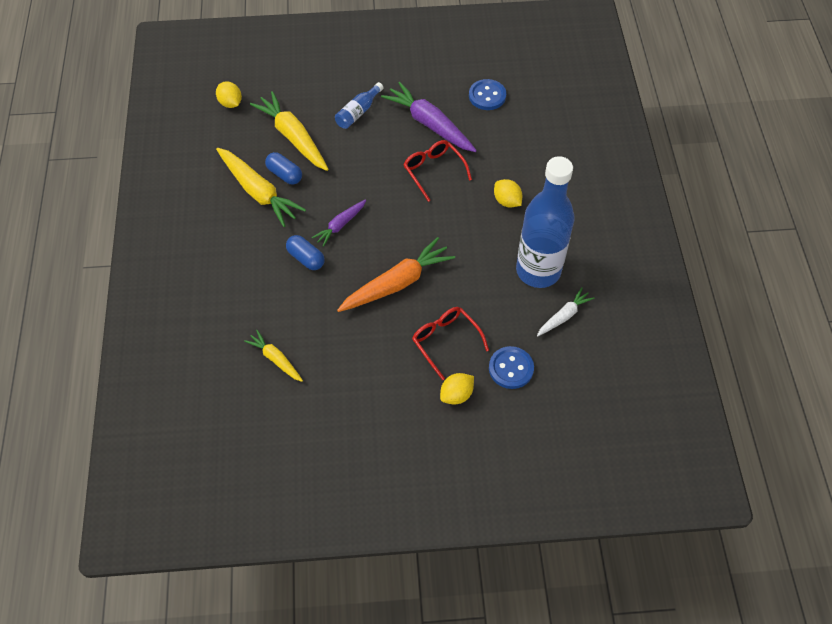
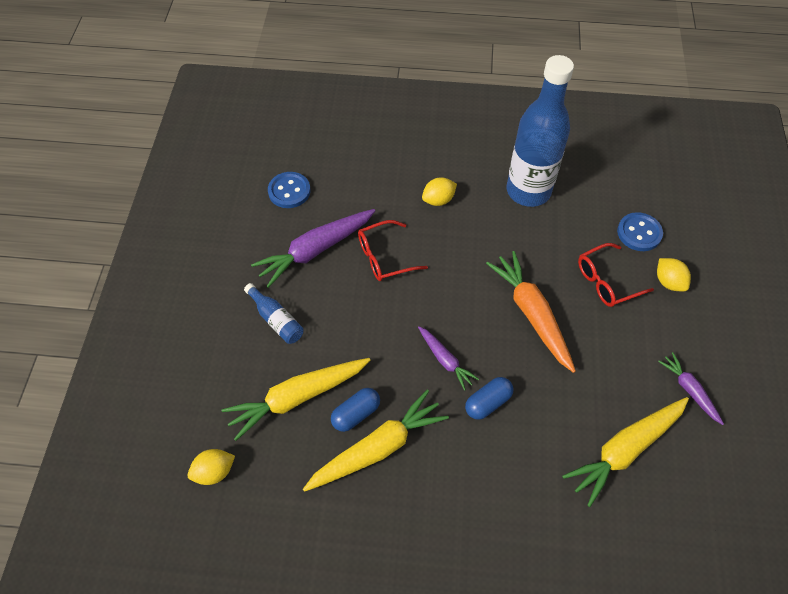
camera: 80 degrees left, 0 degrees up
yellow carrot [244,330,303,382] -> yellow carrot [562,397,689,507], size x1.80
white carrot [537,288,594,336] -> none
none -> purple carrot [658,352,724,425]

